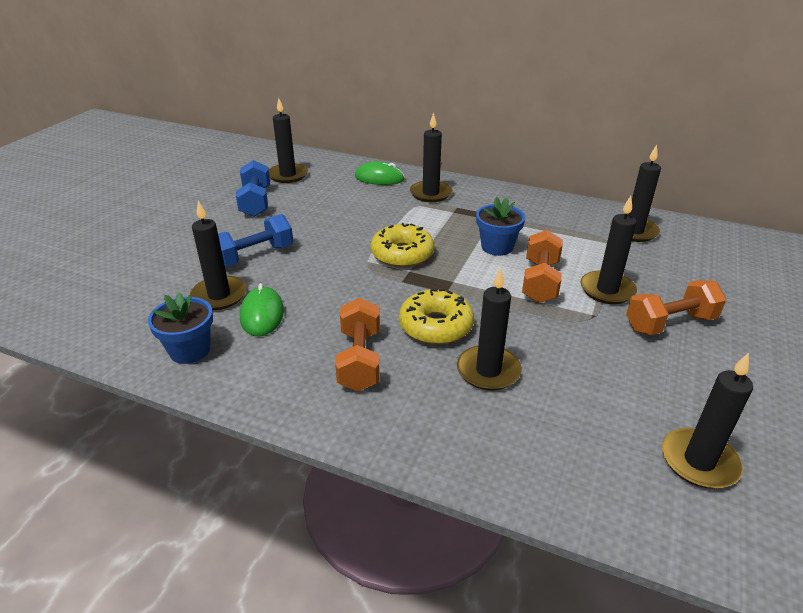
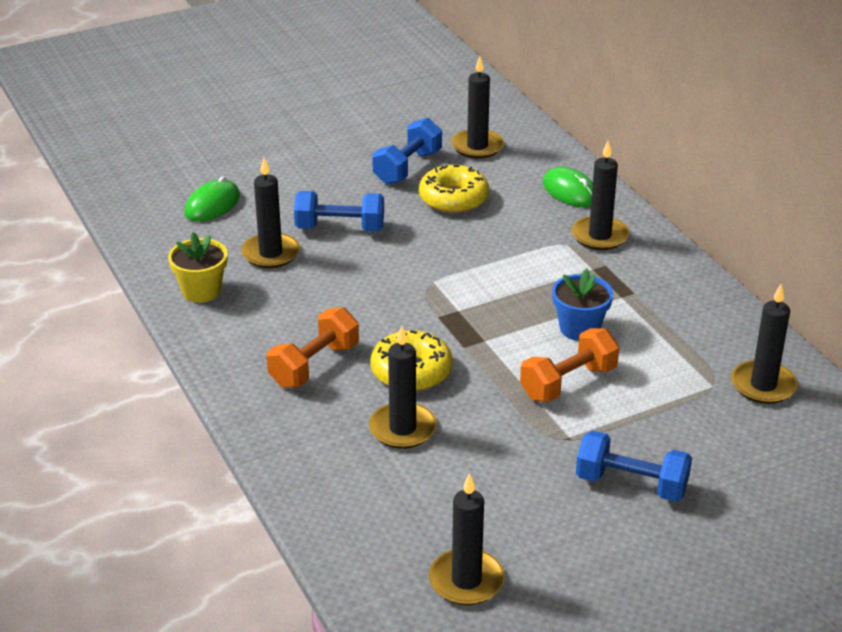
camera: 40 degrees right, 0 degrees up
blue flower pot [148,292,213,364] -> yellow flower pot [168,232,228,303]
green mouse [240,283,284,336] -> green mouse moved to [184,176,240,222]
yellow donut [371,223,434,268] -> yellow donut moved to [419,165,489,213]
black candle [580,196,637,304] -> none
orange dumbbell [626,280,727,335] -> blue dumbbell [576,431,692,502]

